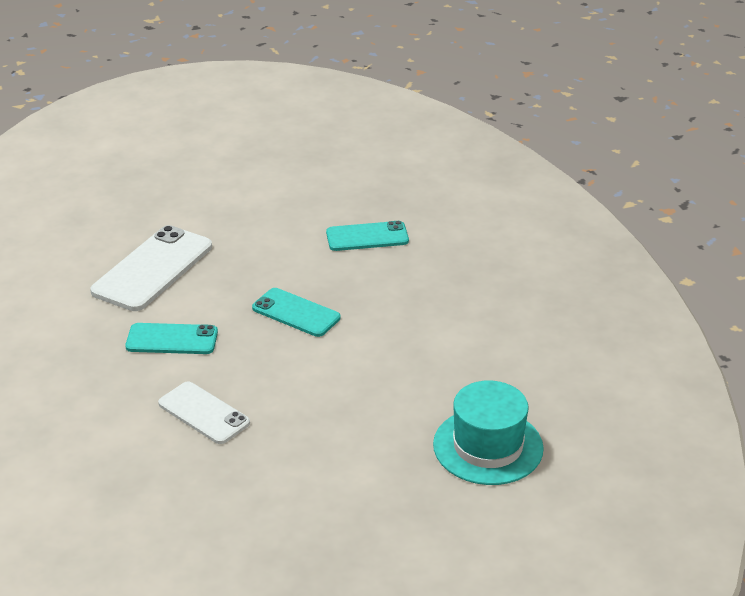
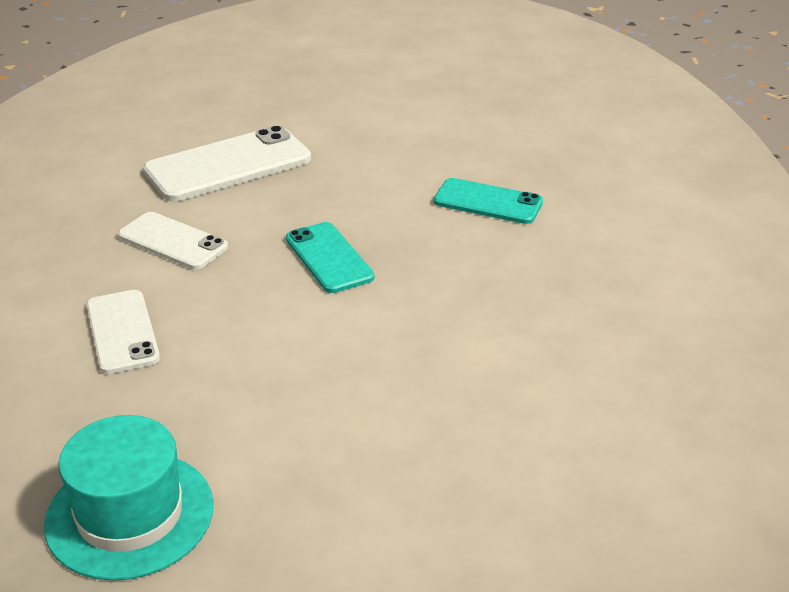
camera: 30 degrees right, 0 degrees up
turquoise phone [125,323,218,354] -> white phone [118,212,228,270]
turquoise hat [433,381,544,485] -> turquoise hat moved to [44,415,214,581]

